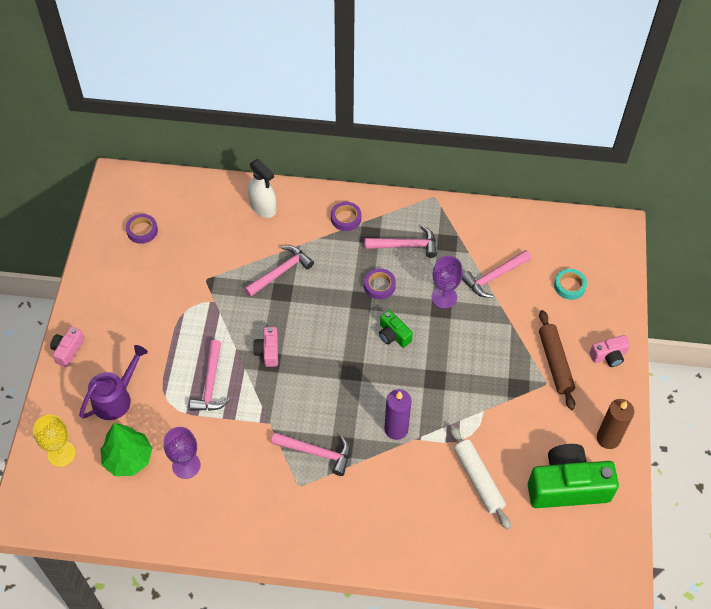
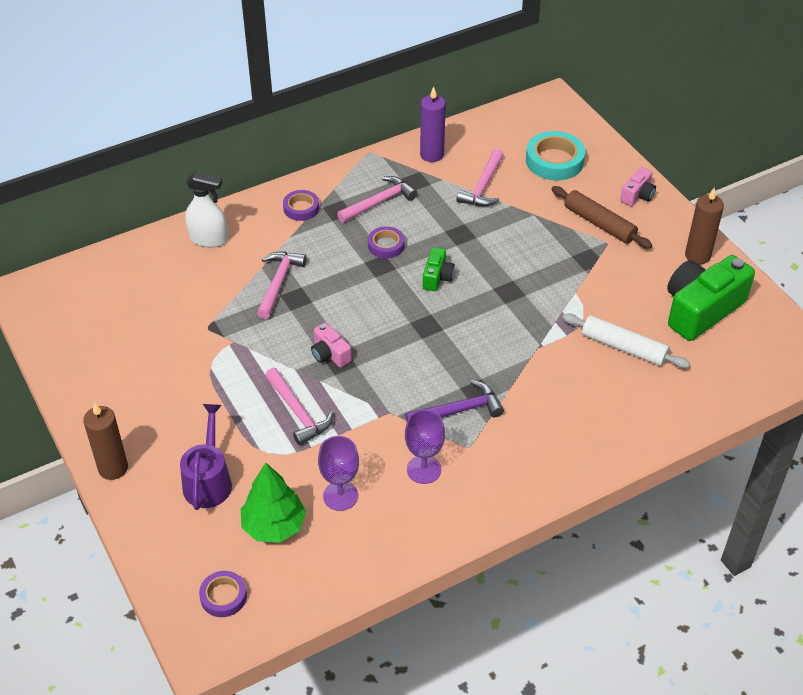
camera: 35 degrees left, 10 degrees down
yellow goblet [33,415,76,467] -> none
pink camera [50,327,84,367] -> brown candle [83,402,128,480]
purple tape [126,214,158,244] -> purple tape moved to [199,571,247,617]
pink hammer [271,433,350,476] -> purple hammer [405,380,504,422]
green camera [379,310,413,348] -> green camera turned 90 degrees counterclockwise [423,247,455,291]
purple candle [385,389,412,440] -> purple candle moved to [420,87,446,162]
purple goblet [431,256,463,309] -> purple goblet moved to [405,410,445,484]
turquoise tape [554,269,587,300] -> turquoise tape [526,131,585,180], size x1.69

